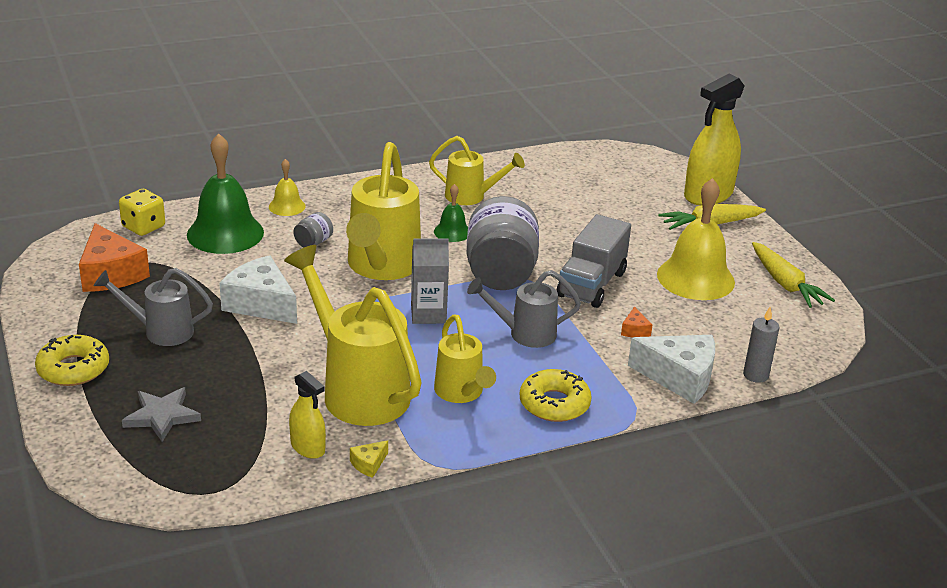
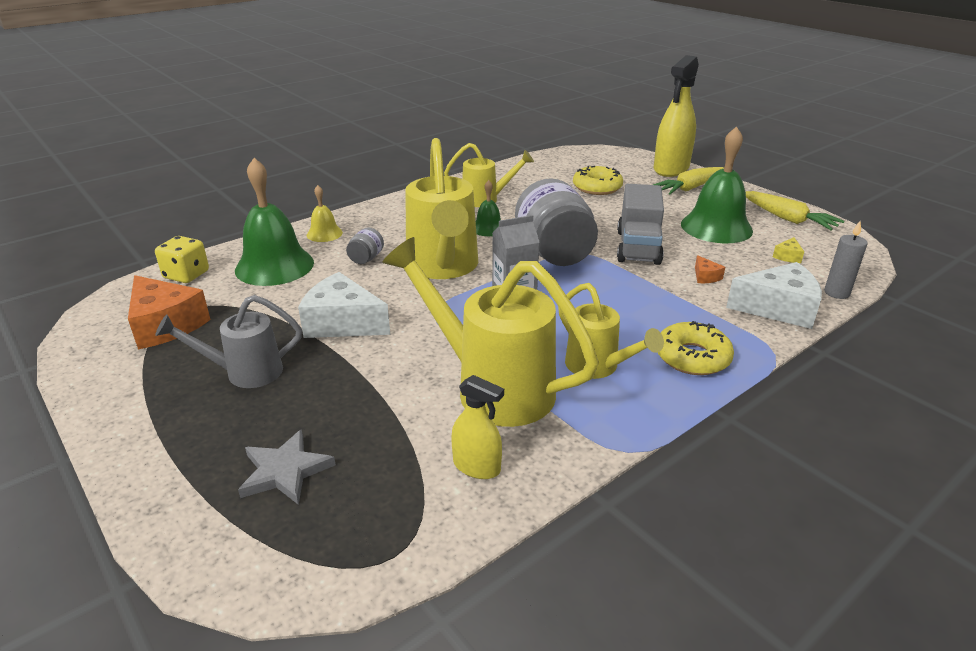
camera: 15 degrees left, 0 degrees up
yellow donut [35,335,109,386] -> yellow donut moved to [573,166,623,195]
yellow cheese [350,440,388,478] -> yellow cheese moved to [773,237,804,263]
grey watering can [467,270,581,348] -> none
yellow bell [657,178,735,300] -> green bell [681,126,753,243]

